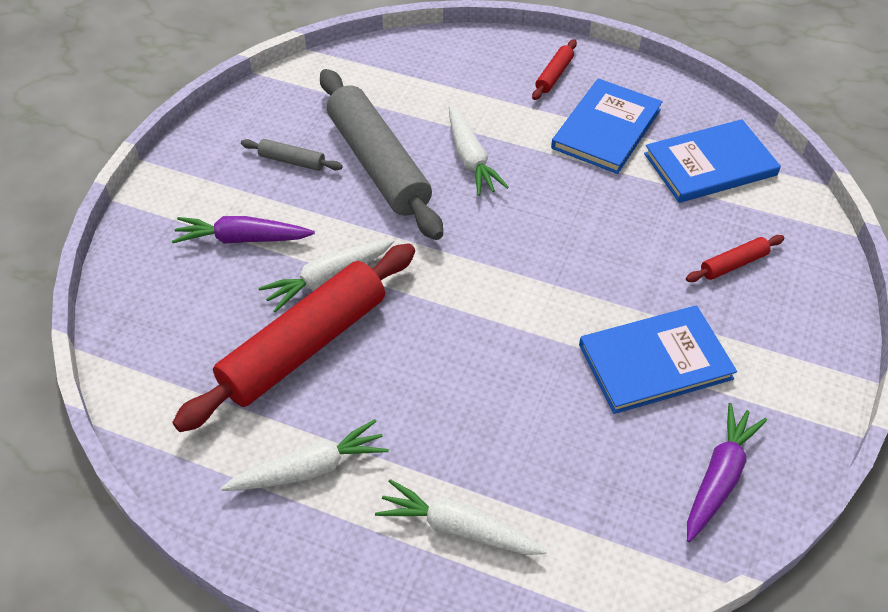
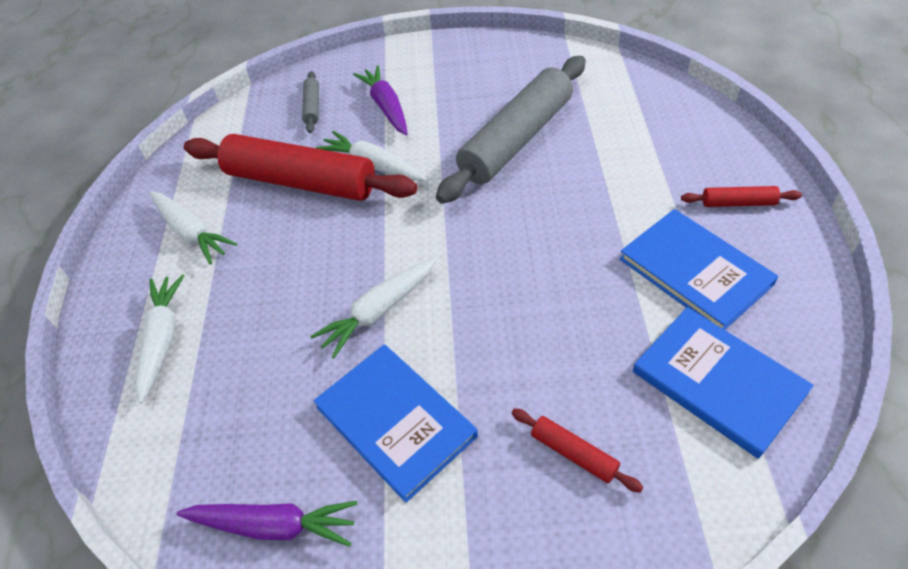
camera: 70 degrees right, 0 degrees up
grey rolling pin [241,139,343,171] -> grey rolling pin moved to [302,71,319,133]
white carrot [449,105,509,196] -> white carrot moved to [310,258,436,359]
blue book [551,79,662,174] -> blue book turned 45 degrees clockwise [619,209,778,330]

